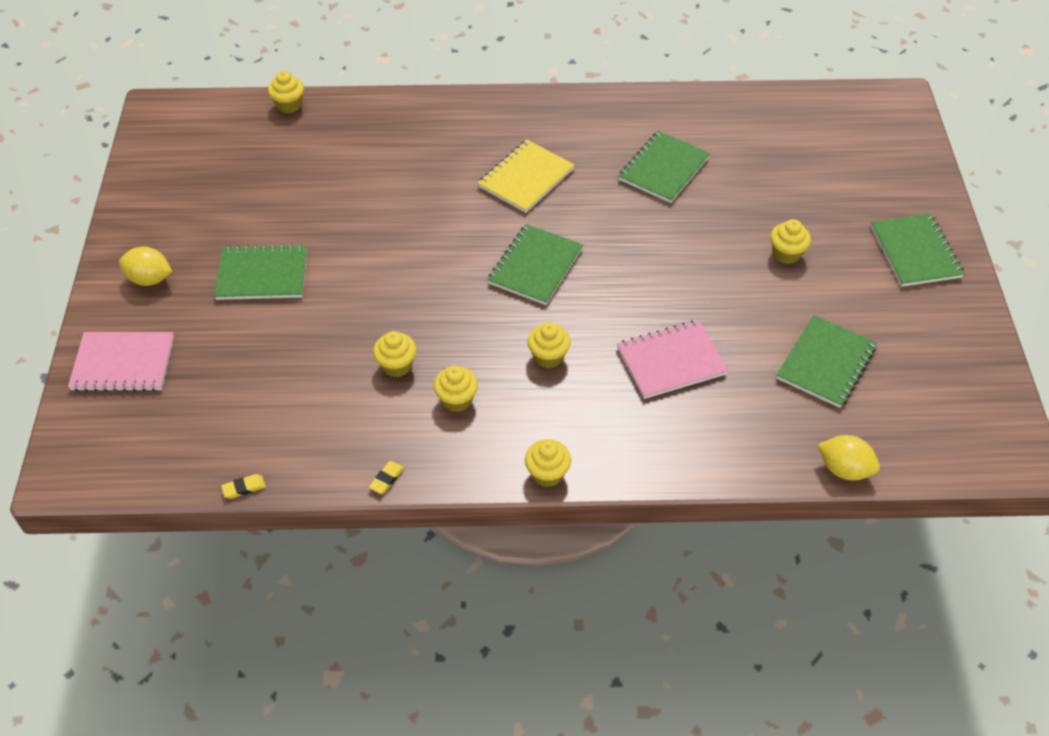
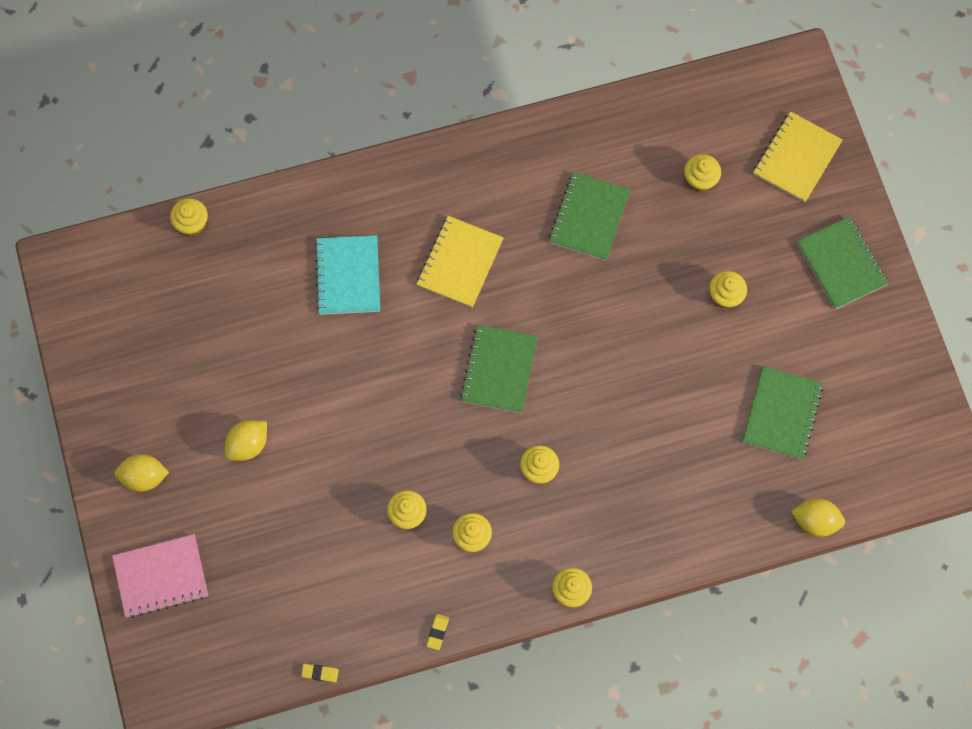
camera: 15 degrees left, 20 degrees up
green notebook [214,244,307,300] -> yellow lemon [225,420,267,461]
yellow eraser [221,474,266,499] -> yellow eraser turned 45 degrees clockwise [301,664,339,683]
pink notebook [617,320,729,399] -> none
none -> turquoise notebook [315,235,380,315]
none -> yellow cupcake [684,154,721,192]
none -> yellow notebook [753,111,843,203]

